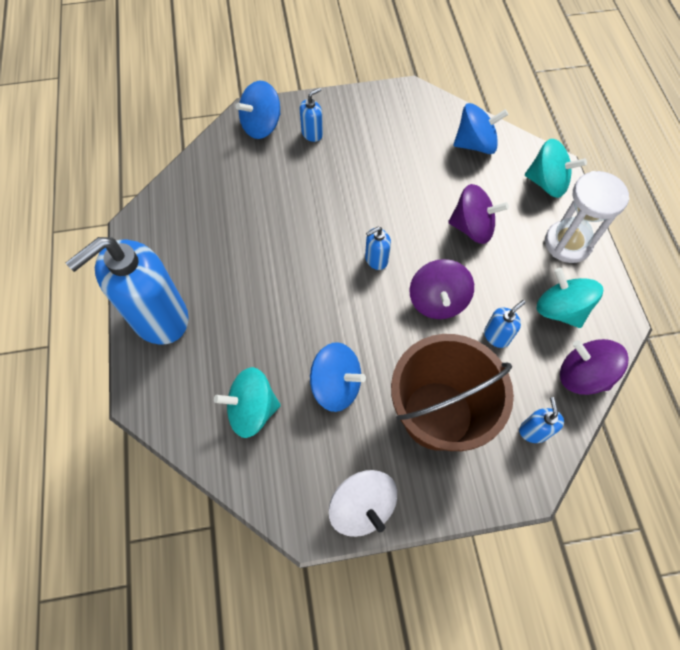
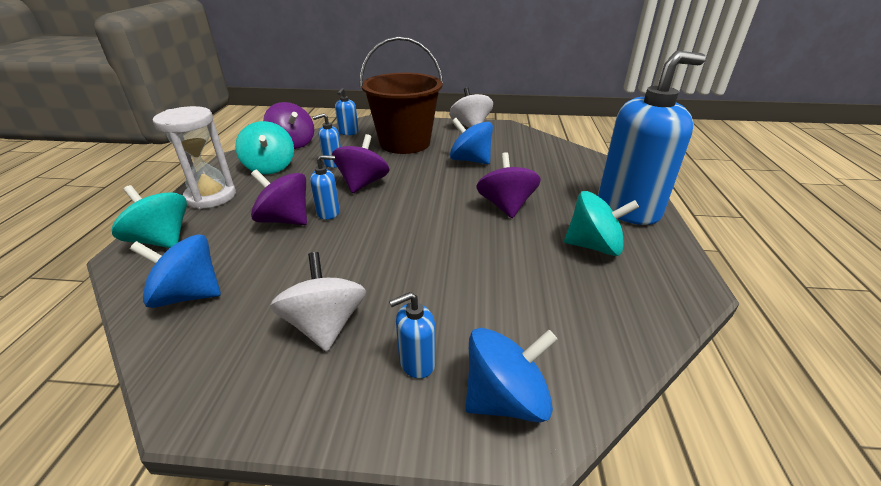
camera: 165 degrees left, 30 degrees down
turquoise spinning top [214,367,281,438] -> turquoise spinning top moved to [564,191,639,256]
blue soap dispenser [365,227,391,270] -> blue soap dispenser moved to [310,155,340,220]
none -> white spinning top [270,252,366,352]
none -> purple spinning top [476,152,541,218]

